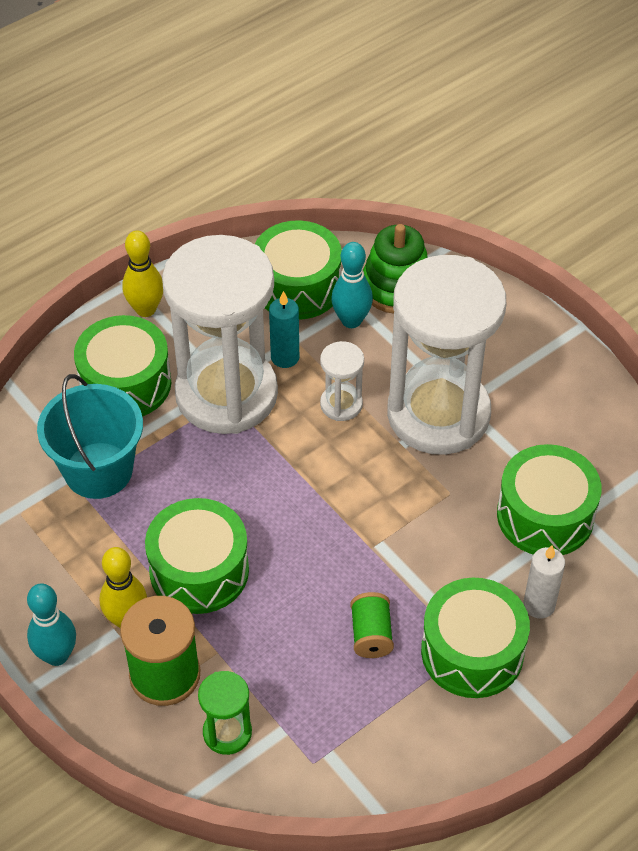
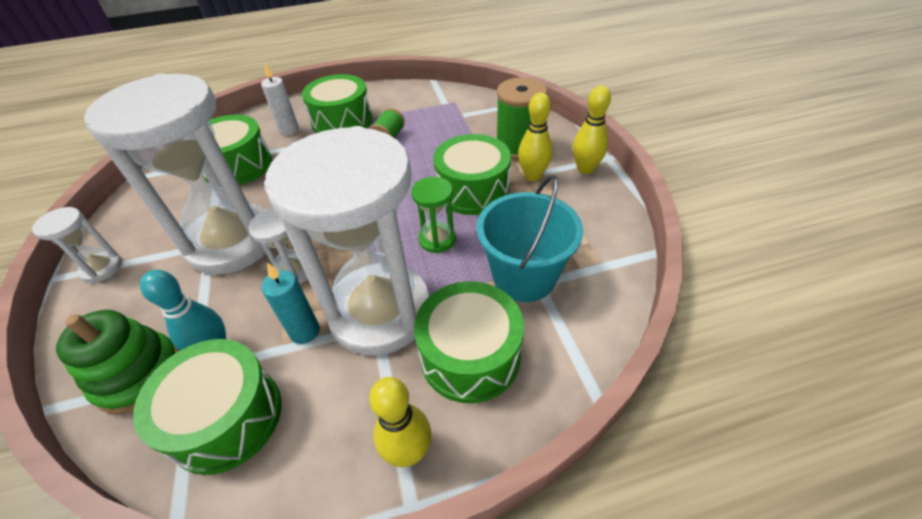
camera: 155 degrees left, 5 degrees down
turquoise bowling pin [27,584,76,666] -> yellow bowling pin [573,85,611,174]
green hourglass [198,671,252,755] -> green hourglass moved to [411,177,456,253]
none -> white hourglass [32,207,122,283]

